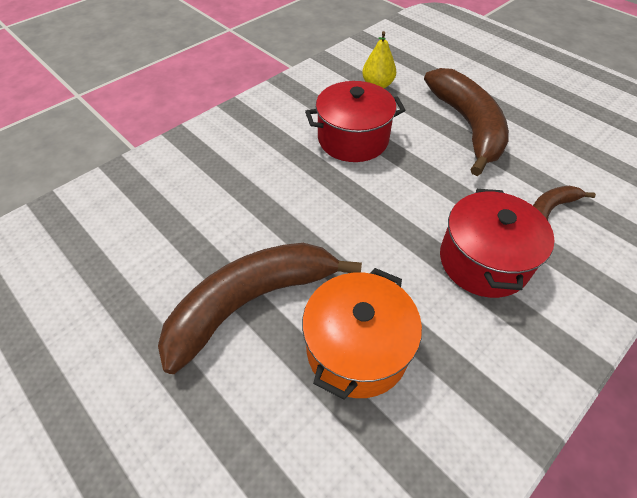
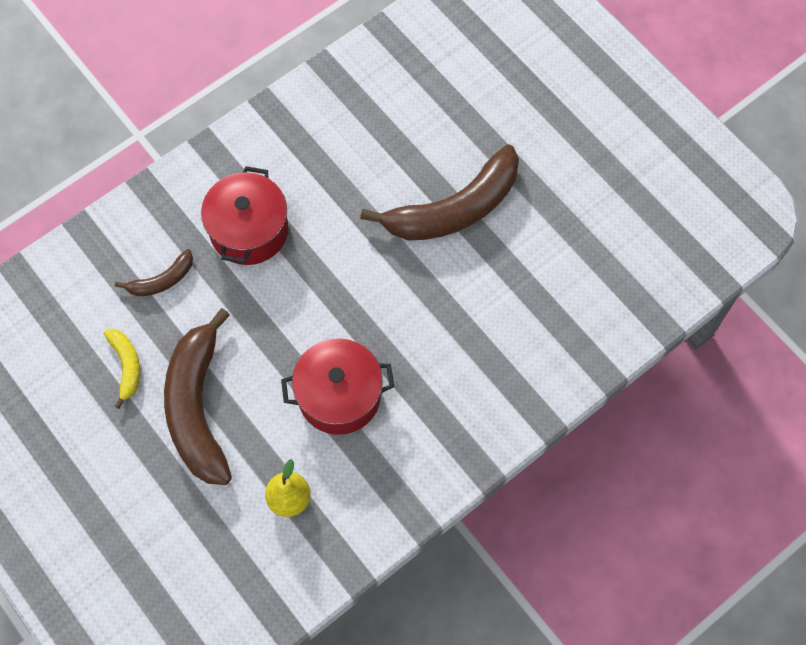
camera: 175 degrees left, 15 degrees up
orange pot [302,268,422,399] -> none
none -> yellow banana [104,329,140,409]

